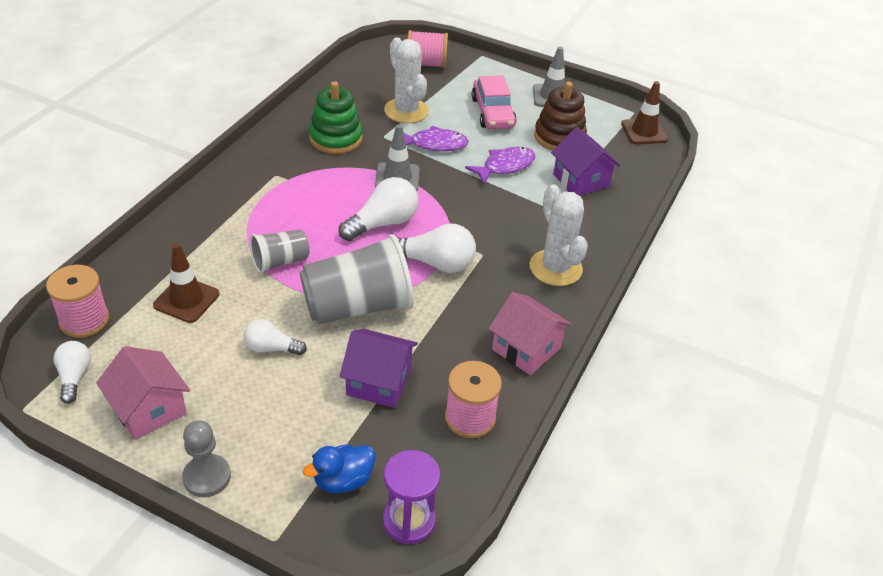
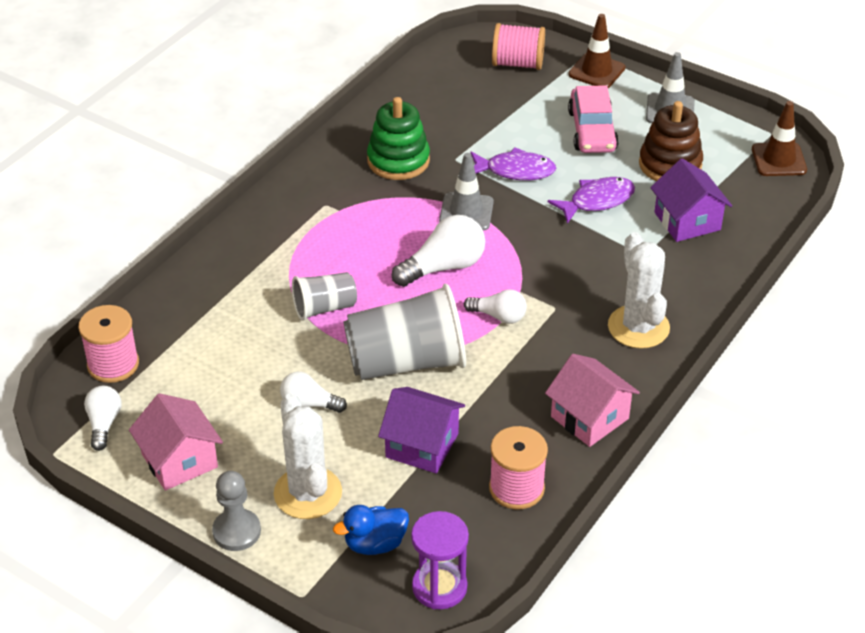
camera: 10 degrees right, 0 degrees up
brown traffic cone [153,243,219,323] -> brown traffic cone moved to [568,14,625,88]
white cactus [384,37,429,123] -> white cactus moved to [274,393,342,519]
white light bulb [397,224,476,273] -> white light bulb [464,289,527,324], size x0.61

